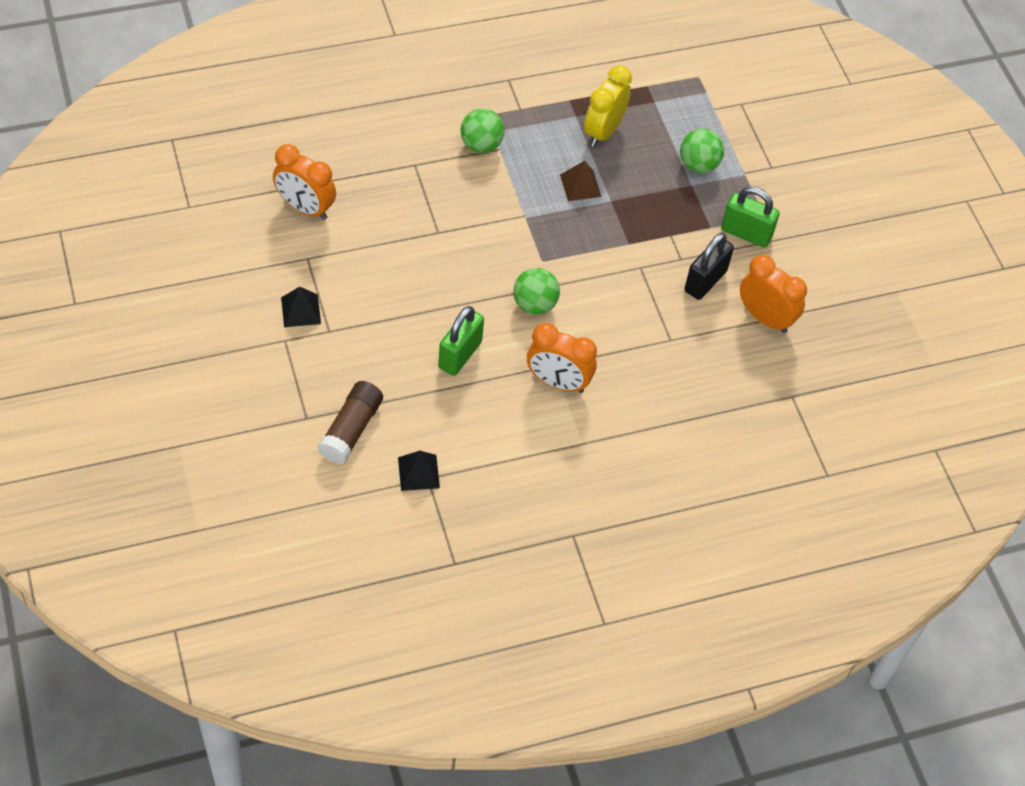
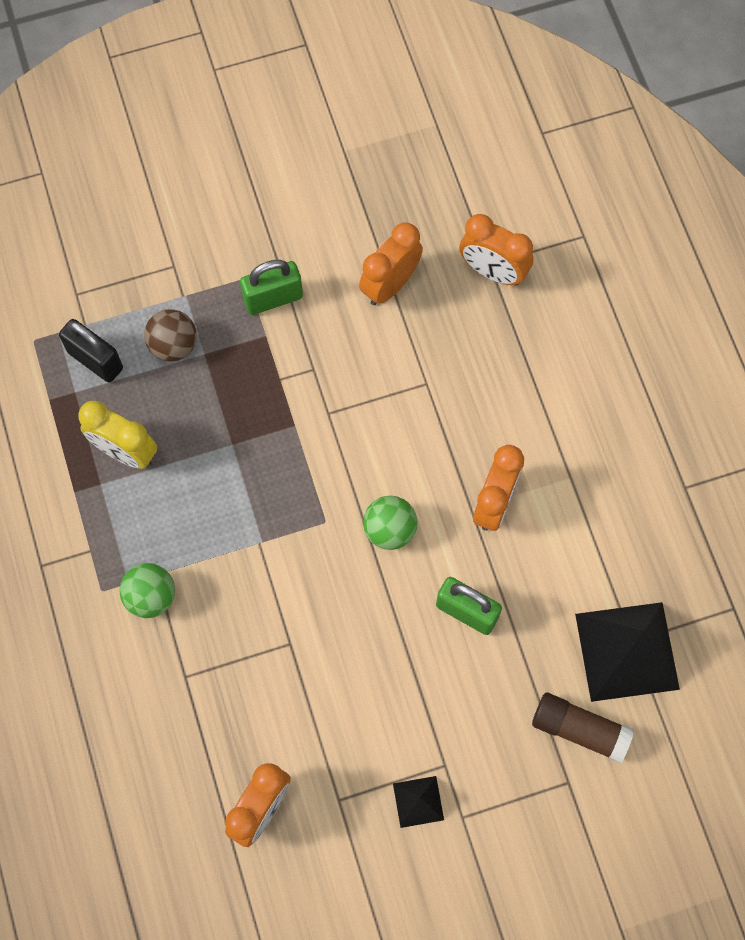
camera: 85 degrees left, 15 degrees up
black pyramid [398,451,440,491] -> black pyramid [575,602,680,702], size x2.09
brown pyramid [560,161,602,201] -> none
green ball [680,129,724,173] -> brown ball [144,309,197,362]
black padlock [685,233,734,300] -> black padlock moved to [59,319,123,383]
green padlock [721,186,780,248] -> green padlock turned 45 degrees clockwise [240,260,303,315]
none -> orange clock [459,214,533,285]

